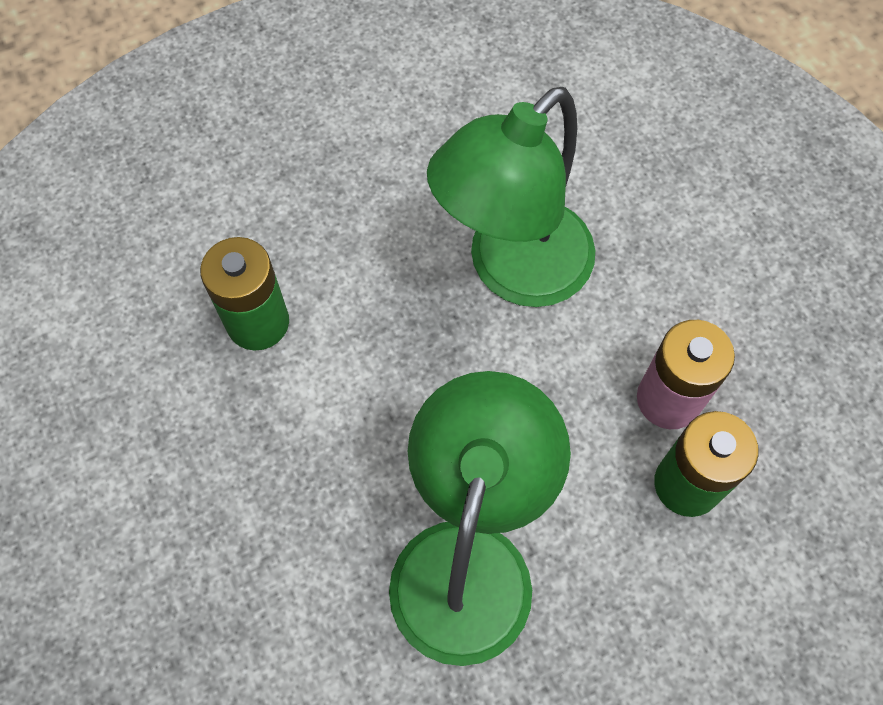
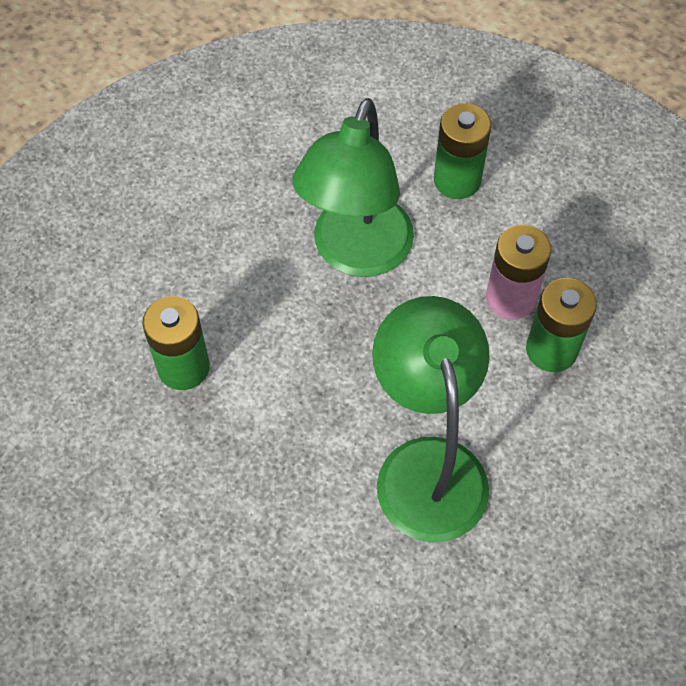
camera: 25 degrees left, 5 degrees down
none -> green battery [434,103,492,199]

